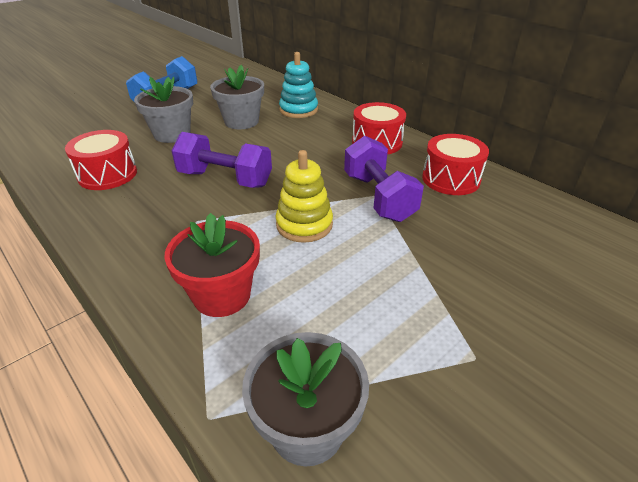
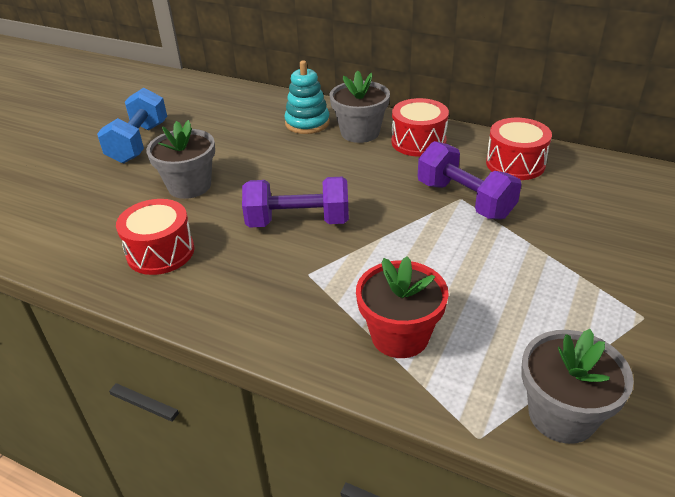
camera: 20 degrees left, 0 degrees up
grey flower pot [210,65,264,129] -> grey flower pot moved to [330,70,390,143]
yellow stacking toy [275,150,333,243] -> none

